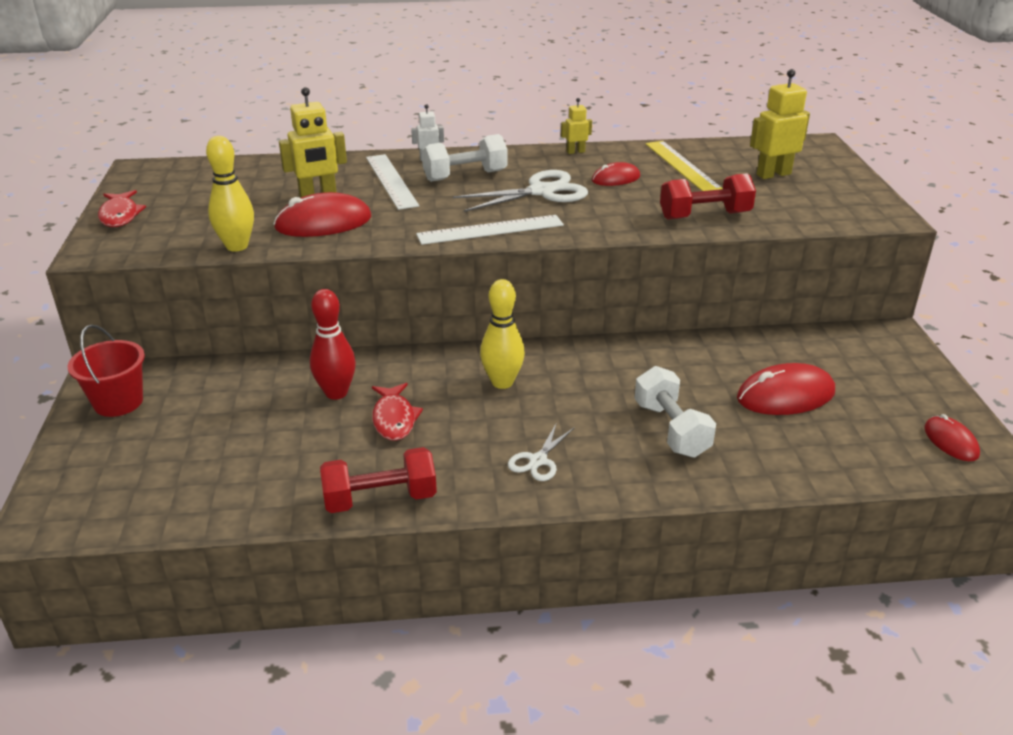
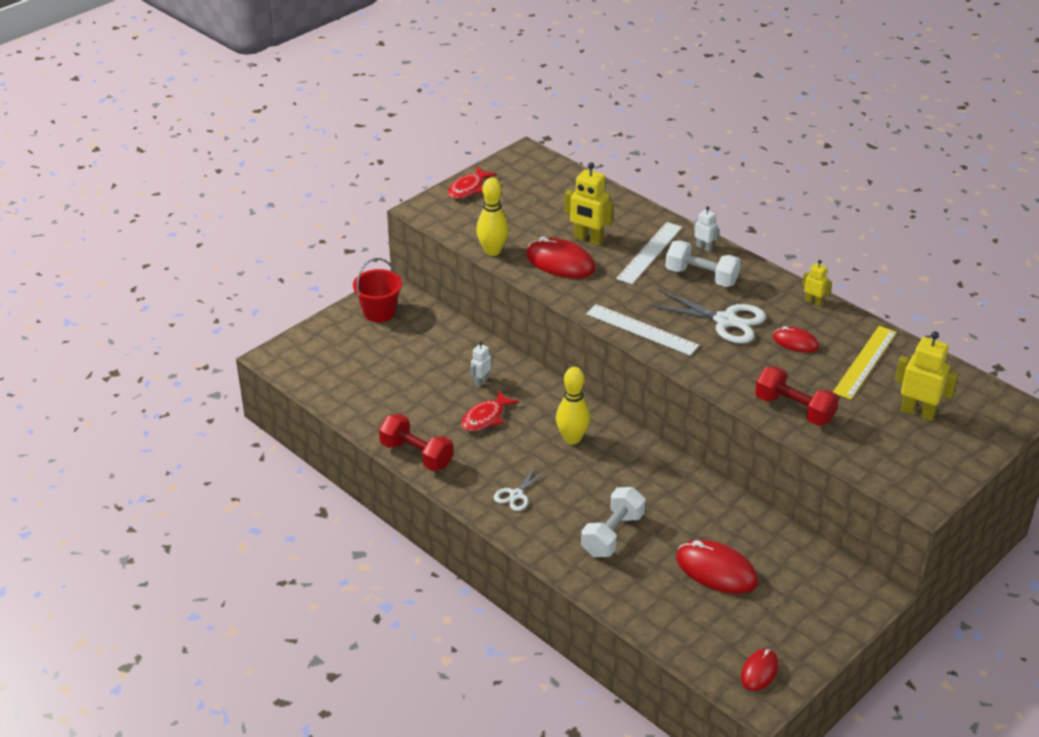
camera: 50 degrees right, 5 degrees up
red bowling pin [310,289,356,400] -> white robot [470,342,491,386]
white scissors [508,422,575,481] -> white scissors turned 45 degrees counterclockwise [494,466,548,511]

